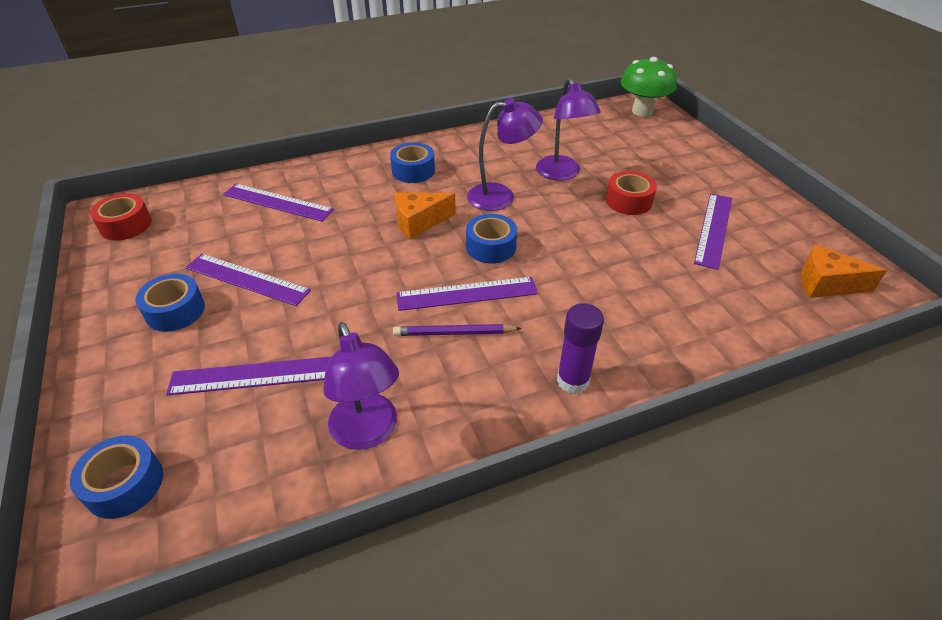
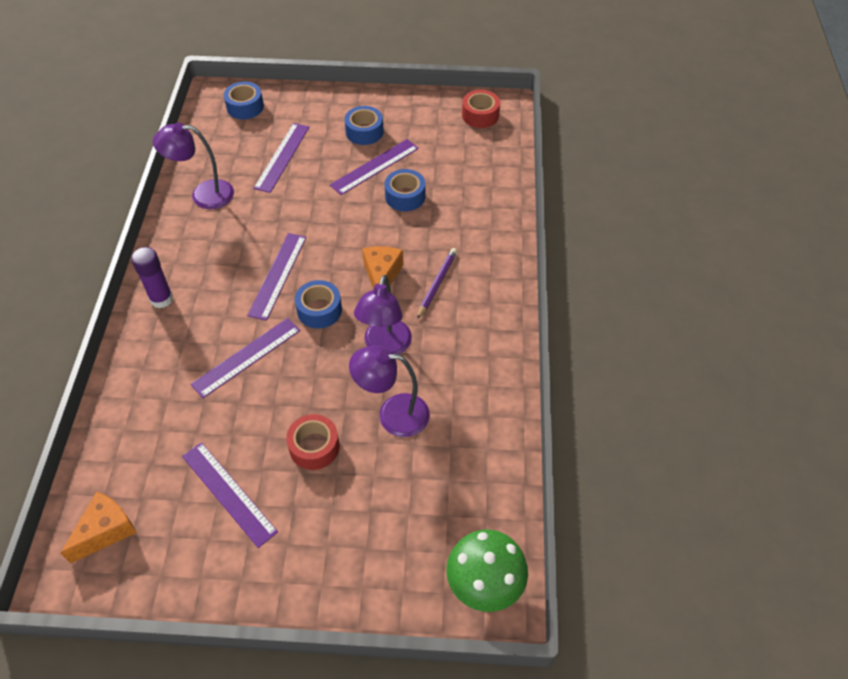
camera: 115 degrees right, 10 degrees up
purple ruler [223,184,334,222] -> purple ruler moved to [190,318,301,398]
blue tape [390,142,435,183] -> blue tape moved to [384,169,425,211]
purple pencil [393,324,522,336] -> purple pencil moved to [417,248,457,319]

